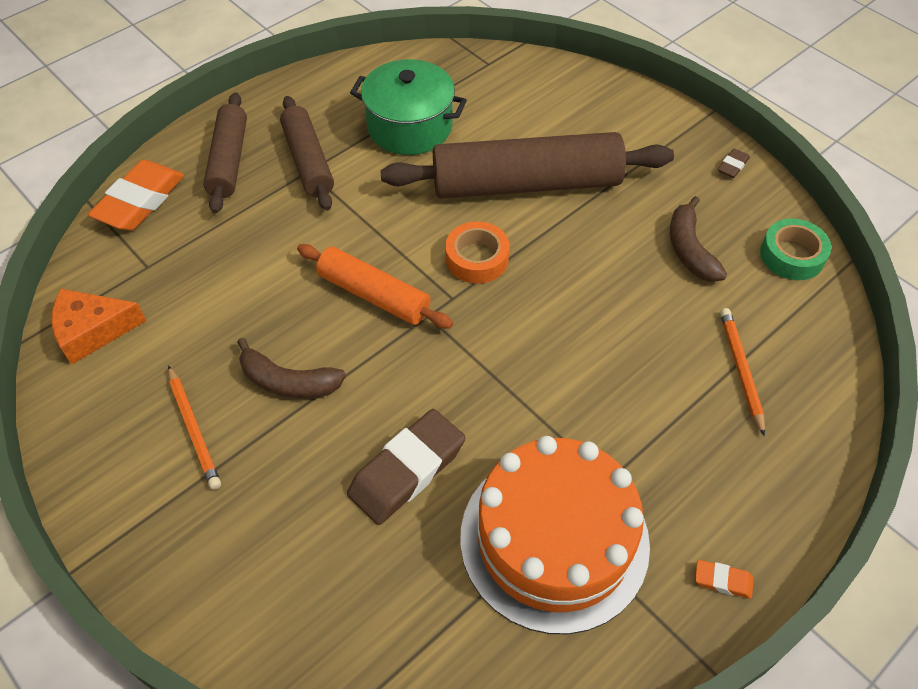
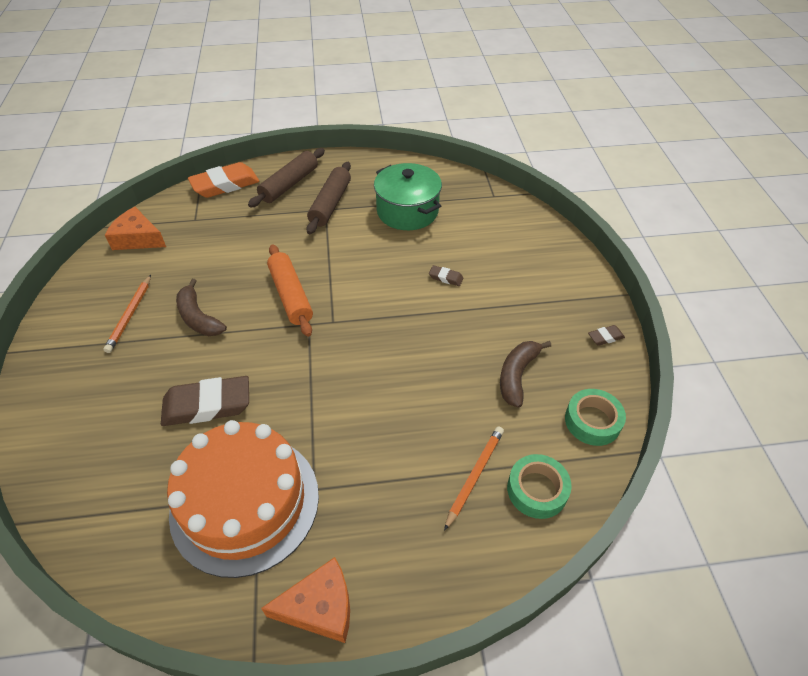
camera: 35 degrees right, 5 degrees down
brown rolling pin [380,132,674,198] -> brown eraser [429,265,464,286]
orange tape [445,221,510,284] -> none
orange eraser [695,560,754,599] -> orange cheese [261,557,350,643]
none -> green tape [507,454,572,519]

